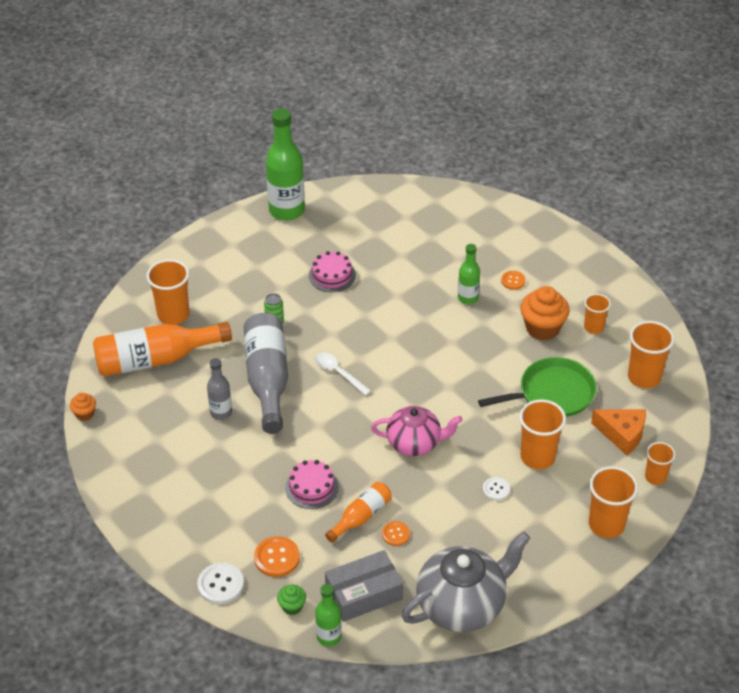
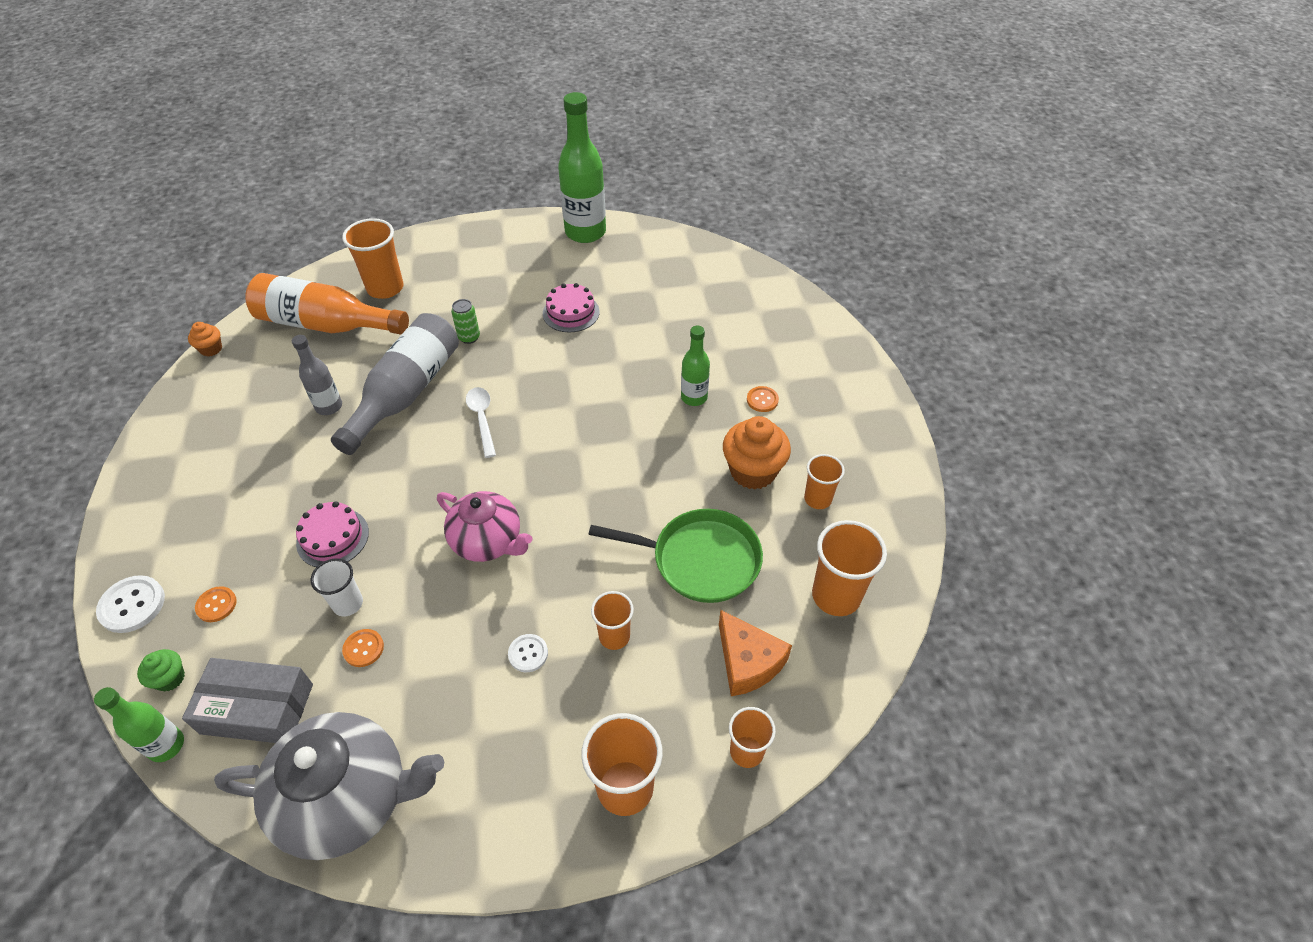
camera: 30 degrees right, 5 degrees up
orange button [254,536,300,577] -> orange button [195,586,237,622], size x0.62
orange bottle [325,482,392,543] -> white cup [311,558,363,616]
orange cup [519,399,566,469] -> orange cup [591,591,634,650], size x0.62

